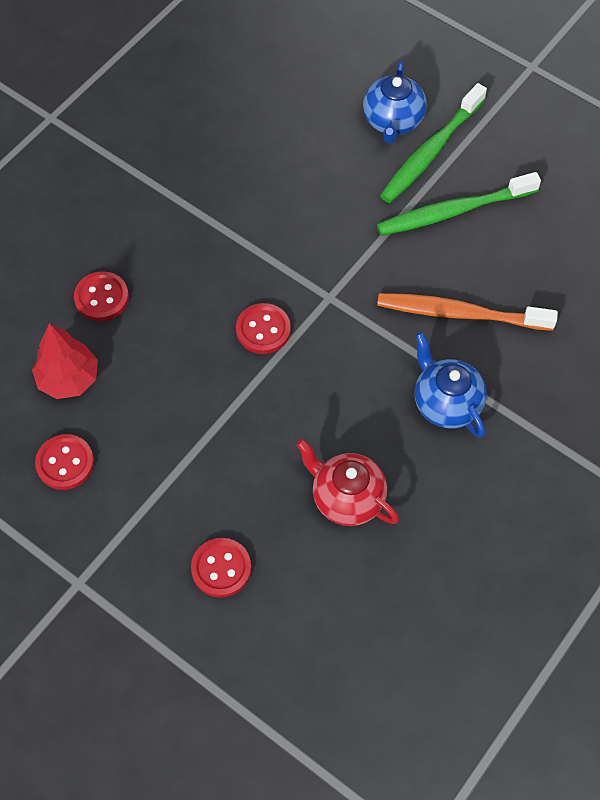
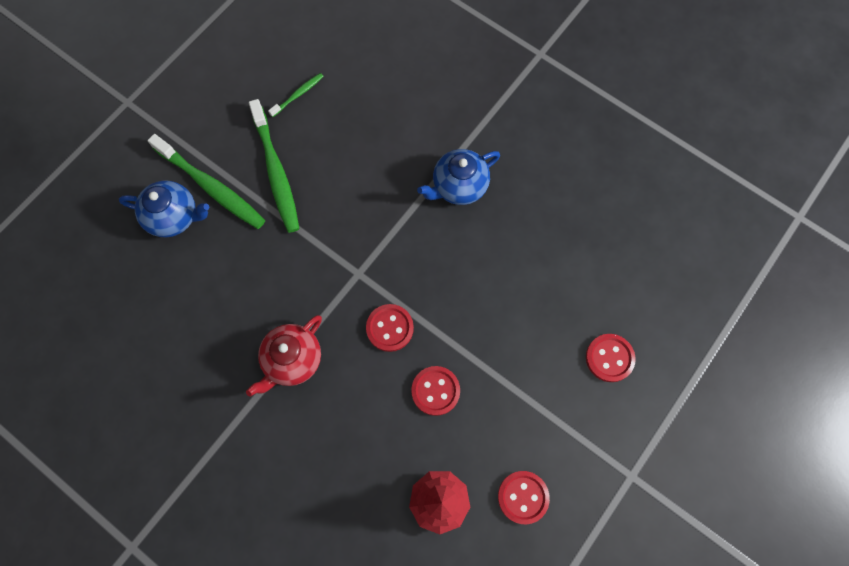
camera: 90 degrees left, 10 degrees up
red button [74,271,129,321] -> red button moved to [411,366,460,416]
red teapot [296,439,399,526] -> red teapot moved to [246,315,322,397]
orange toothbrush [377,293,558,331] -> none
none -> green toothbrush [268,73,324,117]

